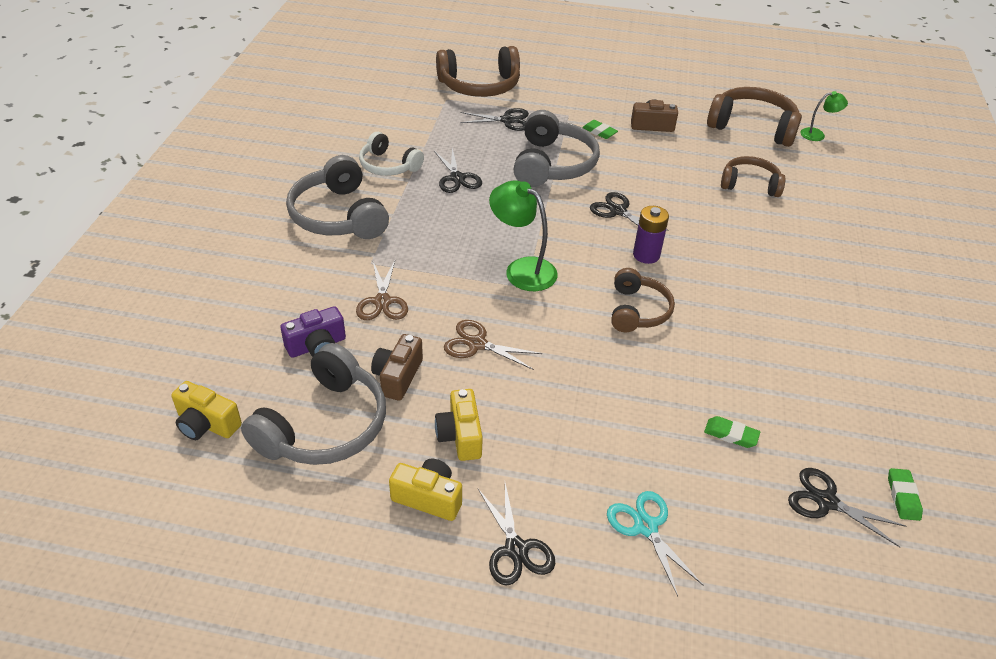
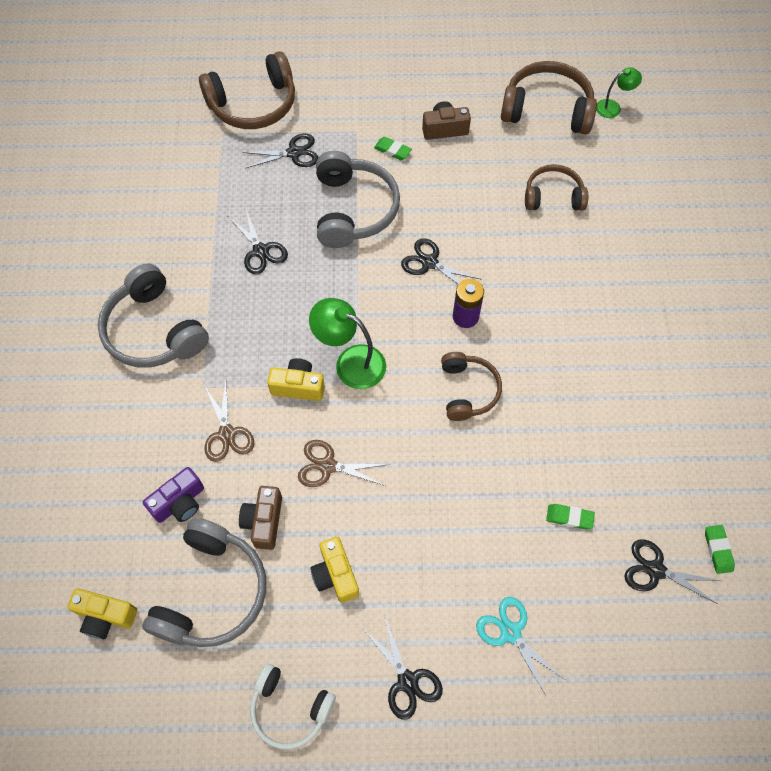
camera: 10 degrees left, 20 degrees up
white headphones [359,132,424,176] -> white headphones moved to [250,664,336,750]
yellow camera [389,458,462,521] -> yellow camera moved to [267,358,325,401]

